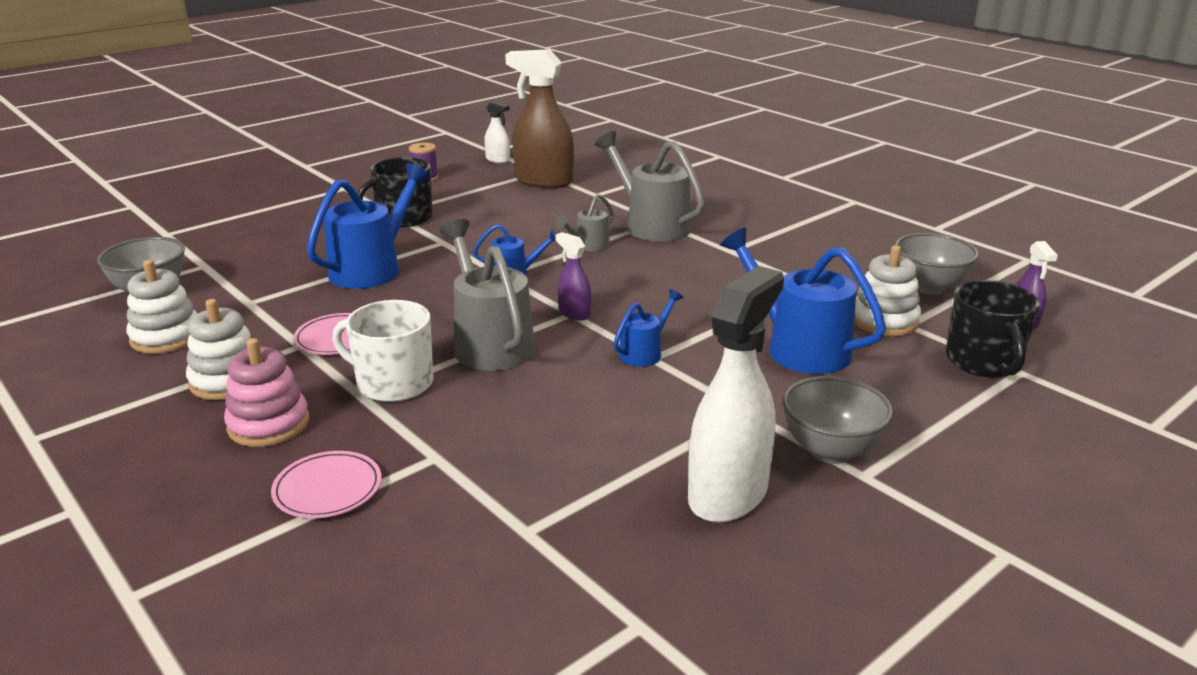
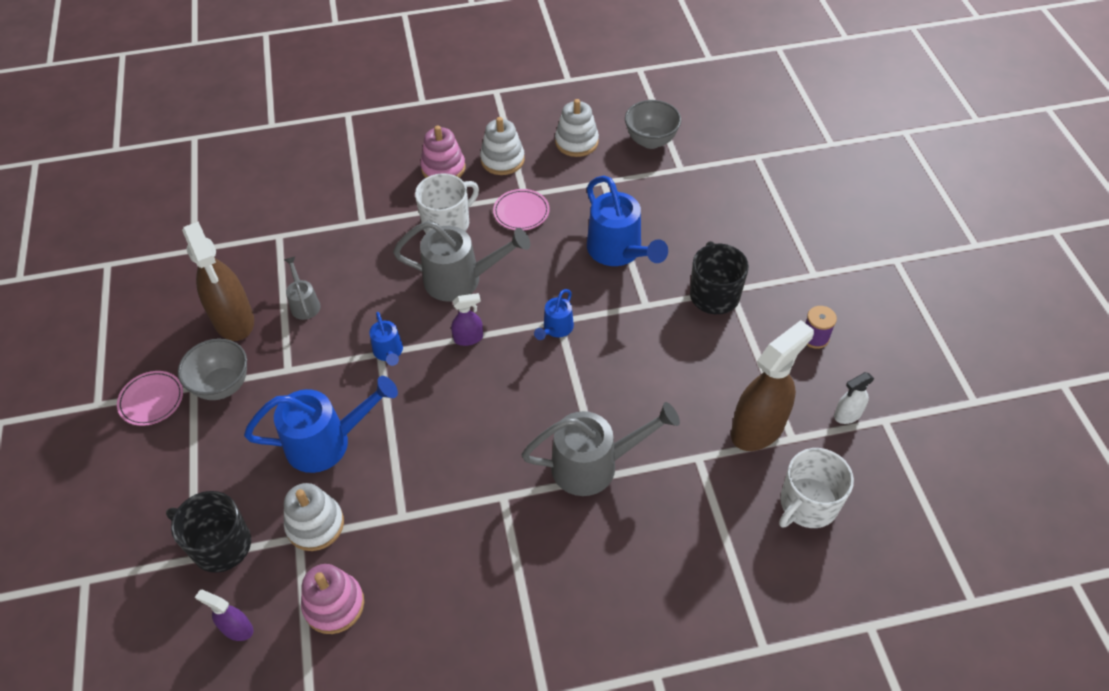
camera: 120 degrees right, 25 degrees up
pink plate [271,451,382,518] -> pink plate moved to [117,371,183,426]
grey watering can [556,194,614,251] -> grey watering can moved to [284,257,321,320]
white spray bottle [688,266,784,523] -> brown spray bottle [182,222,254,341]
grey bowl [895,233,979,294] -> pink stacking toy [301,564,364,634]
none -> white mug [779,448,854,528]

